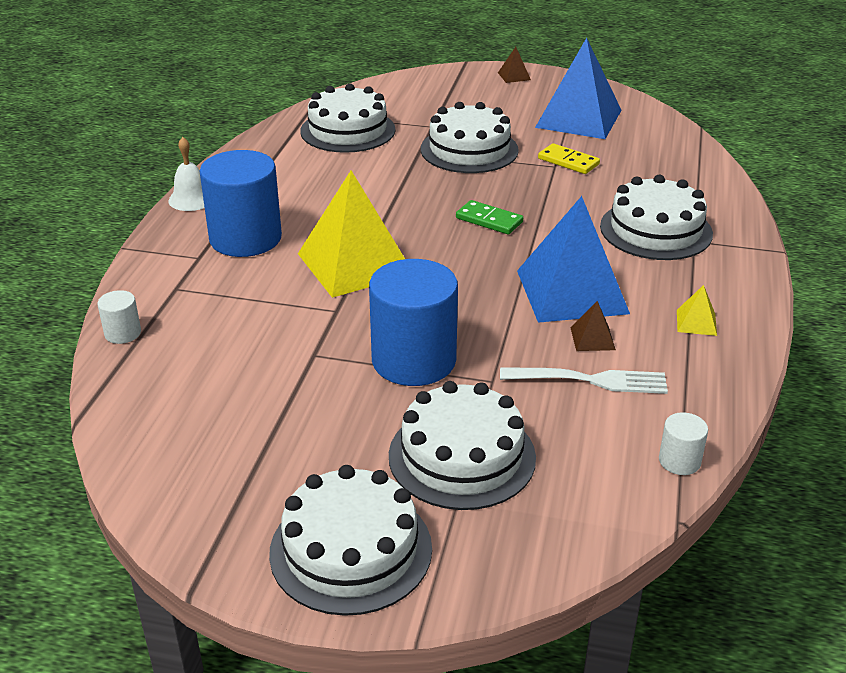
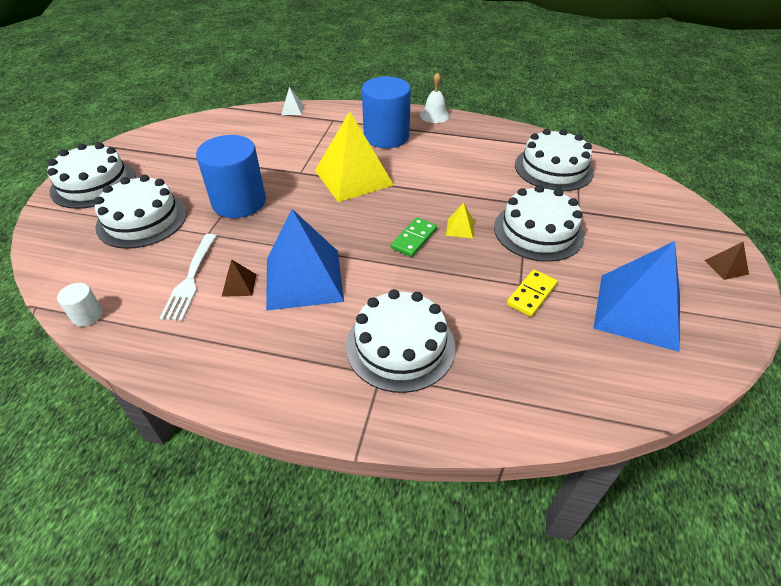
camera: 90 degrees right, 10 degrees up
white cylinder [97,290,141,344] -> white pyramid [281,87,304,115]
yellow pyramid [677,285,717,336] -> yellow pyramid moved to [446,203,475,238]

